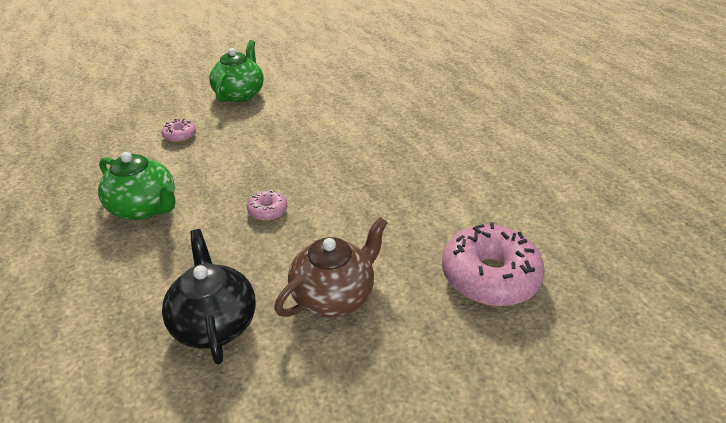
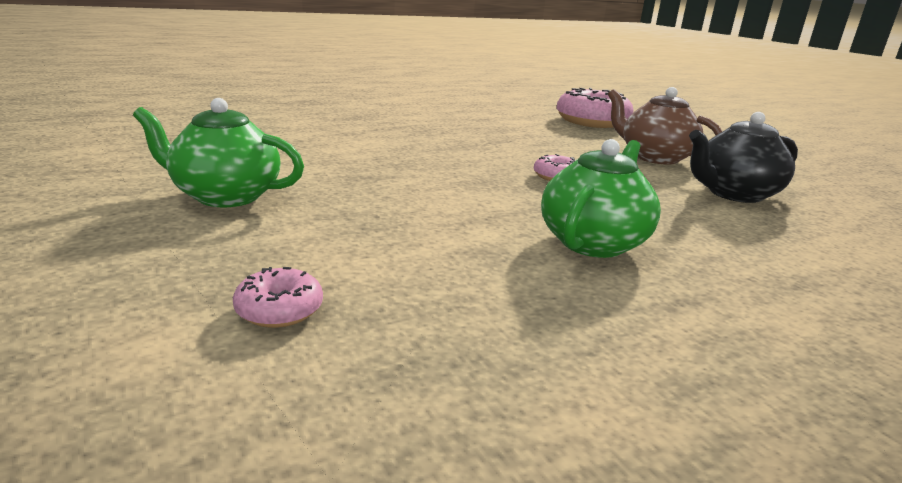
camera: 95 degrees left, 15 degrees down
pink donut [162,119,196,143] -> pink donut moved to [233,267,323,328]

